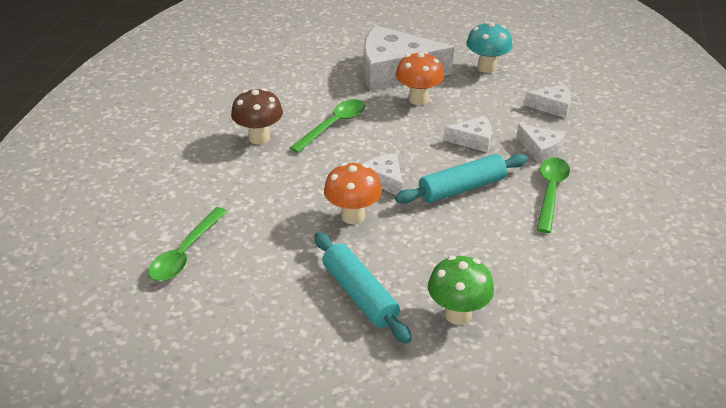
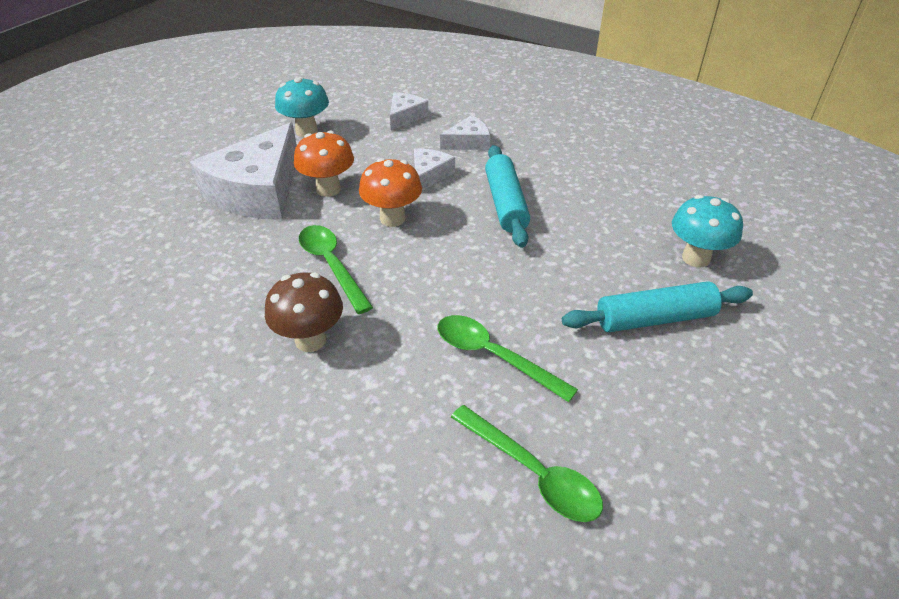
camera: 70 degrees left, 5 degrees up
orange mushroom [324,163,382,224] -> orange mushroom moved to [359,158,422,227]
white cheese [364,153,402,195] -> none
green mushroom [428,255,494,325] -> turquoise mushroom [672,195,743,267]
green spoon [537,157,570,233] -> green spoon moved to [437,315,578,402]

